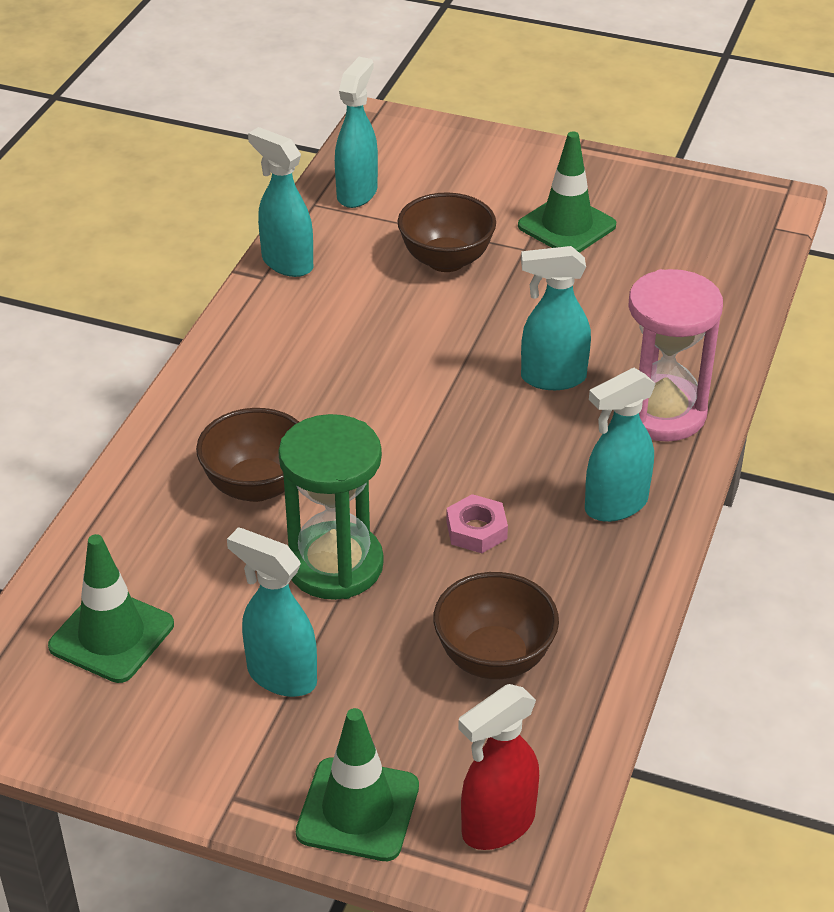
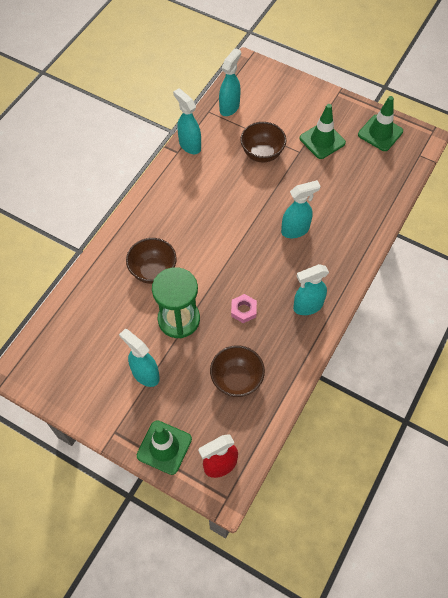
camera: 10 degrees right, 20 degrees up
green traffic cone [48,534,174,683] -> green traffic cone moved to [358,96,403,151]
turquoise spray bottle [521,246,591,390] -> turquoise spray bottle turned 150 degrees clockwise [281,180,321,238]
pink hourglass [629,269,723,442] -> none

